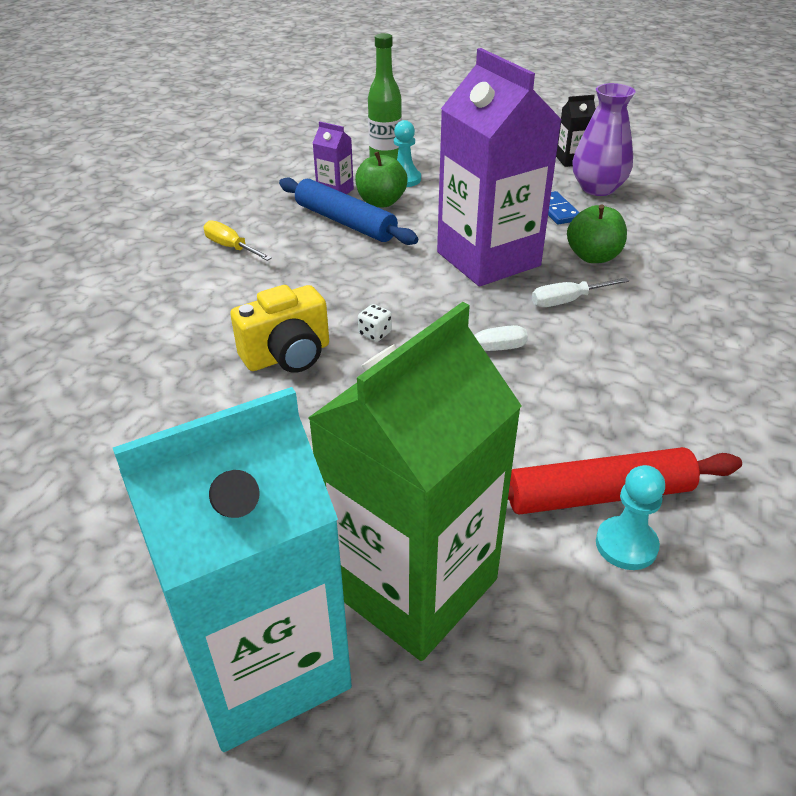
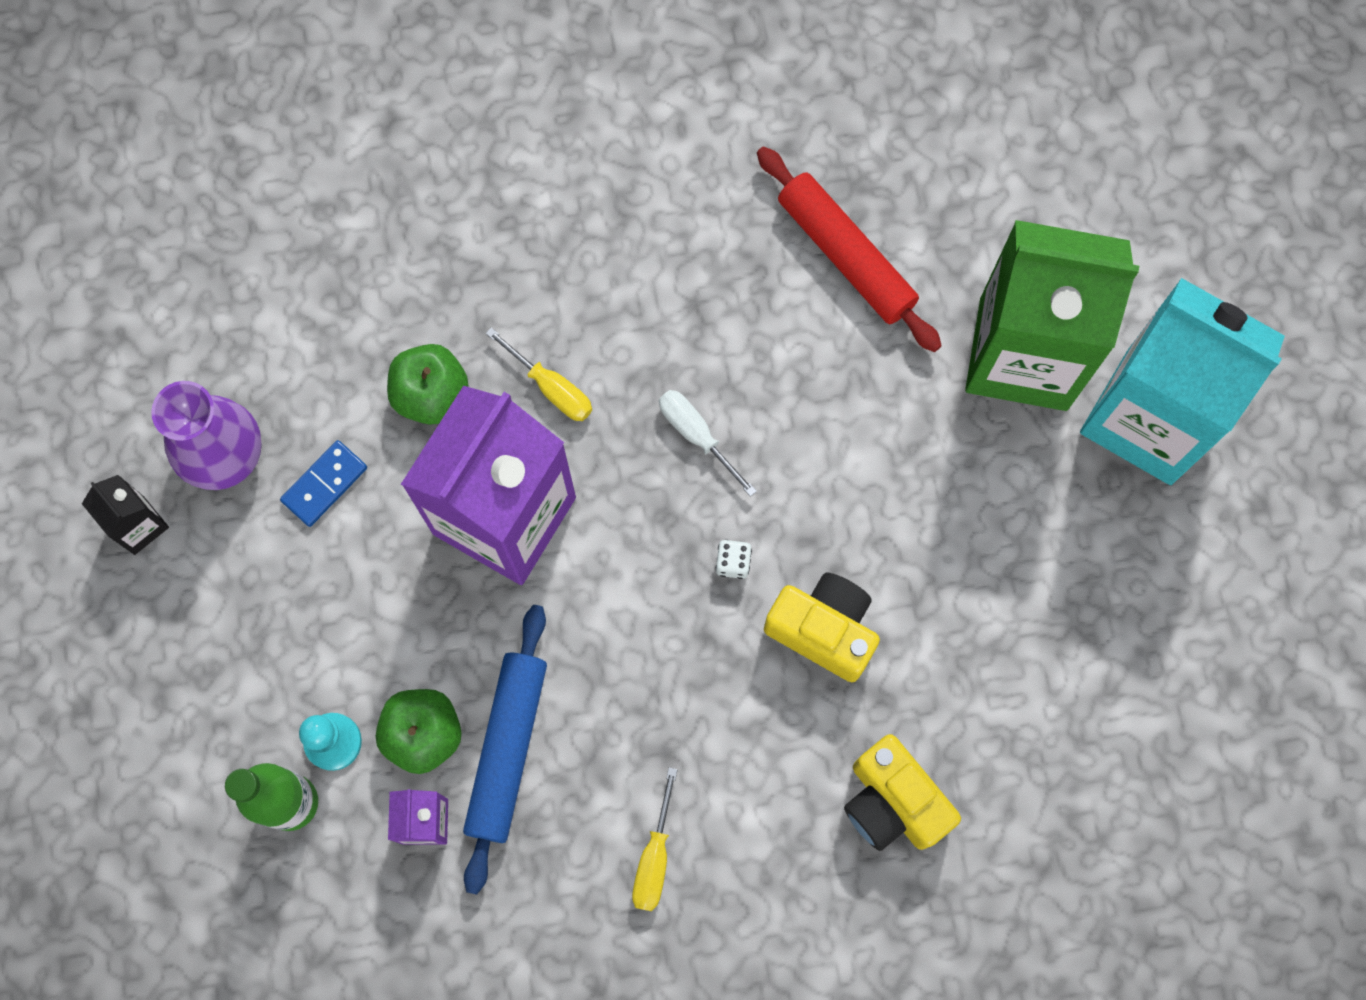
camera: 120 degrees left, 35 degrees up
white screwdriver [532,277,629,307] -> yellow screwdriver [486,327,592,421]
turquoise pawn [596,465,665,570] -> none
none -> yellow camera [844,734,961,851]

